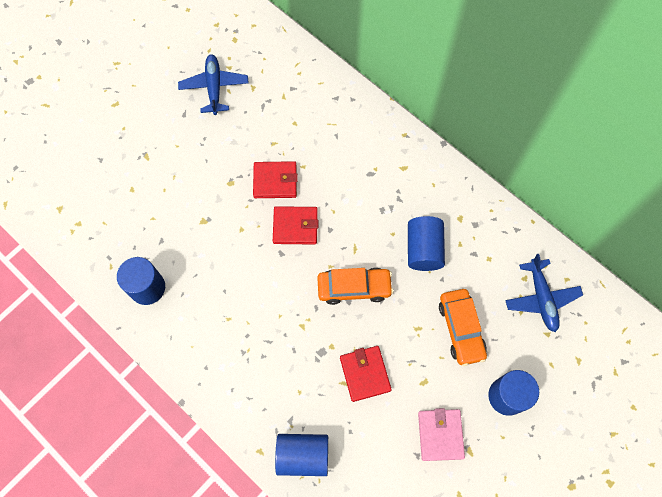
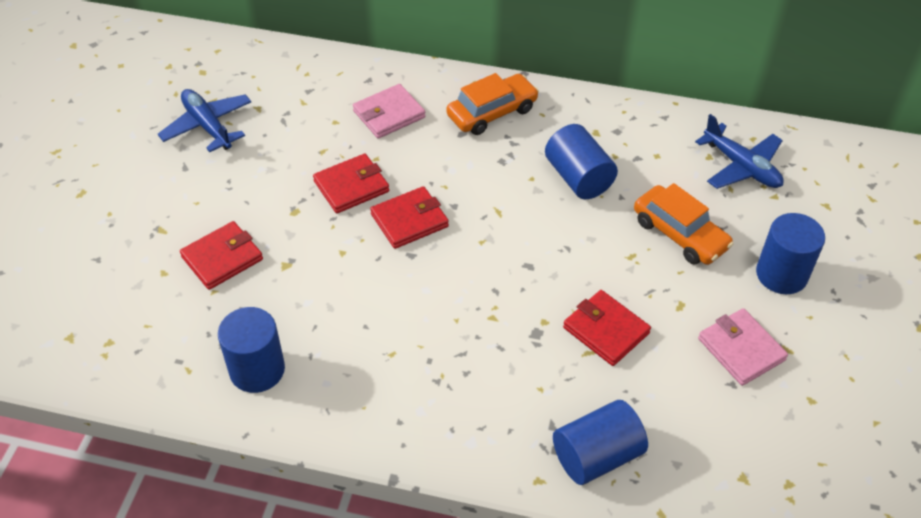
camera: 30 degrees left, 20 degrees down
orange car [317,268,393,305] -> orange car moved to [446,73,539,135]
none -> red wallet [180,221,263,290]
none -> pink wallet [353,84,426,139]

